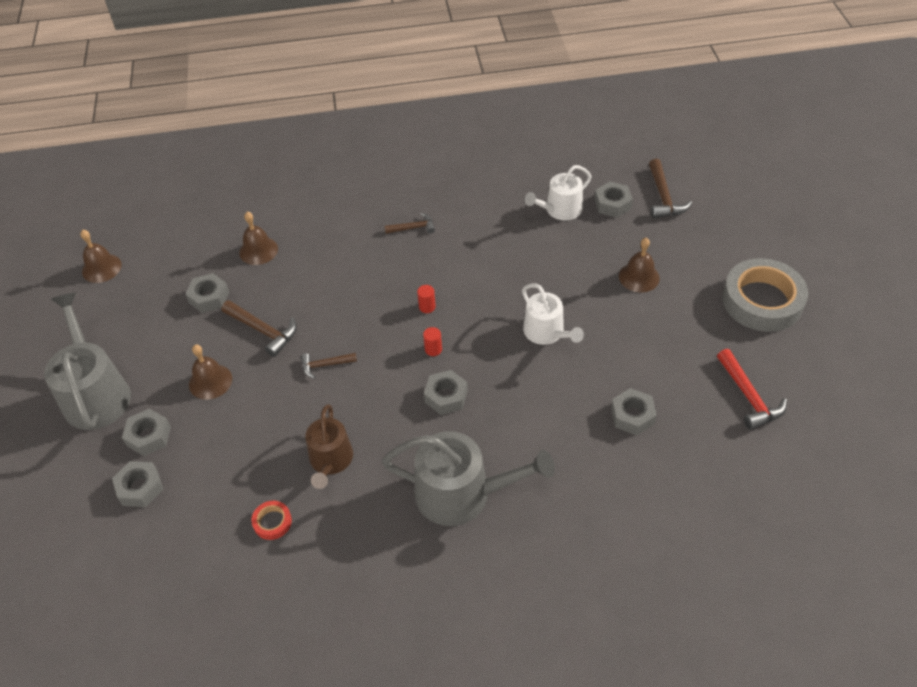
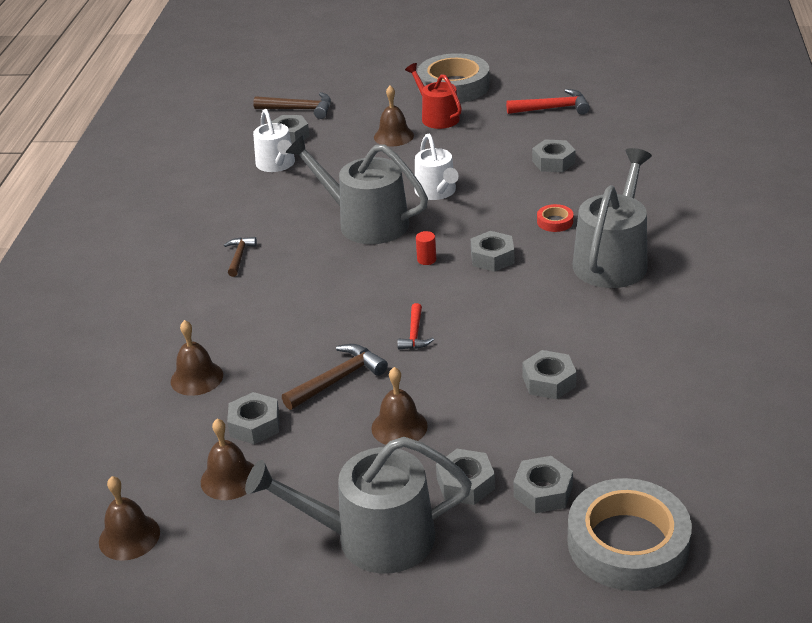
camera: 75 degrees left, 15 degrees down
red tape [251,501,292,540] -> red tape moved to [537,204,573,232]
brown hammer [301,353,357,379] -> red hammer [397,303,434,349]
brown watering can [305,404,353,489] -> none
red cylinder [417,285,436,313] -> none
white watering can [522,283,584,345] -> white watering can turned 90 degrees clockwise [414,133,459,200]
none -> brown bell [201,419,254,500]
none -> grey watering can [285,135,428,244]
none -> red watering can [405,63,462,129]
none -> grey nut [523,350,577,399]
none -> grey tape [567,478,692,591]

